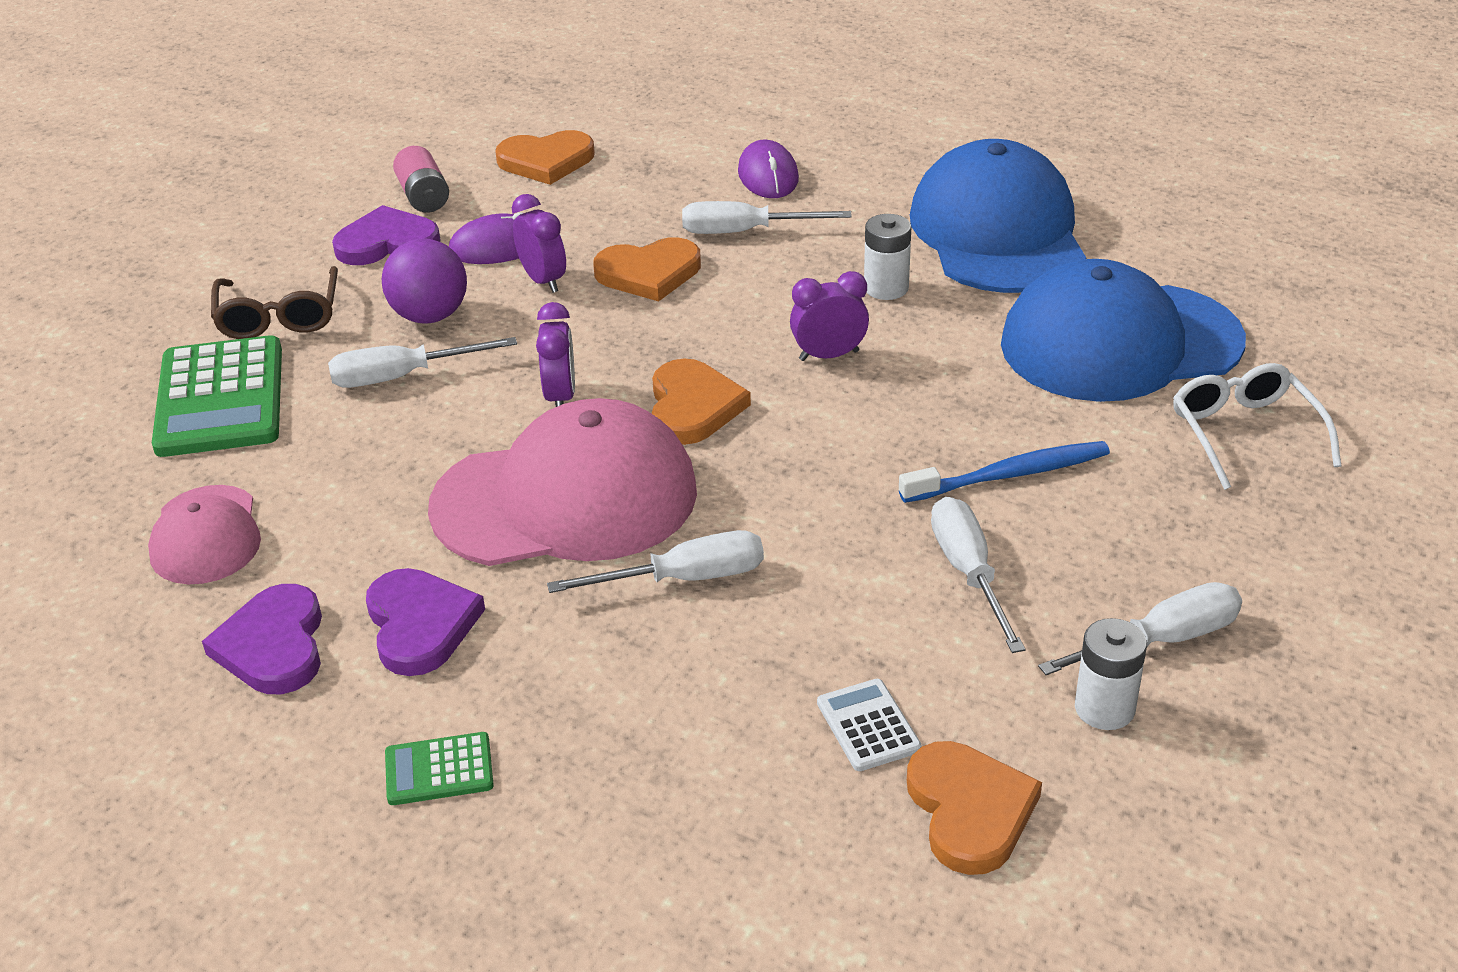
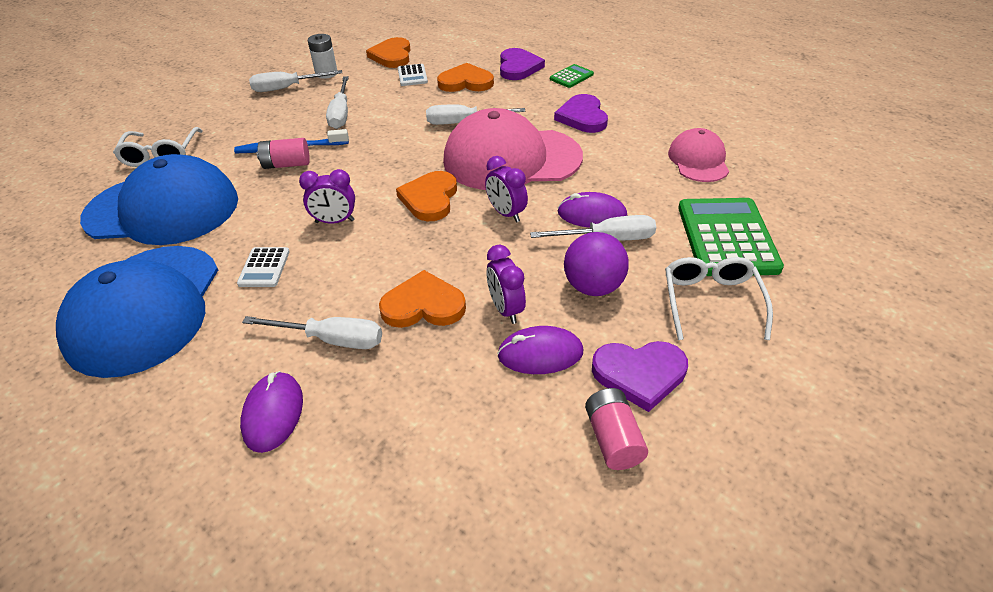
camera: 170 degrees left, 5 degrees up
purple heart [202,584,322,694] -> purple heart moved to [500,48,545,80]
brown glasses [211,266,338,339] -> white glasses [665,257,773,340]
green calculator [385,732,494,805] -> green calculator turned 45 degrees counterclockwise [550,64,594,88]
orange heart [495,130,595,185] -> orange heart moved to [437,63,494,92]
purple clock [536,302,575,407] -> purple clock turned 45 degrees counterclockwise [485,156,528,222]
white battery [864,214,911,300] -> white calculator [237,247,290,287]
none -> pink battery [257,138,310,169]
none -> purple mouse [558,192,627,228]

